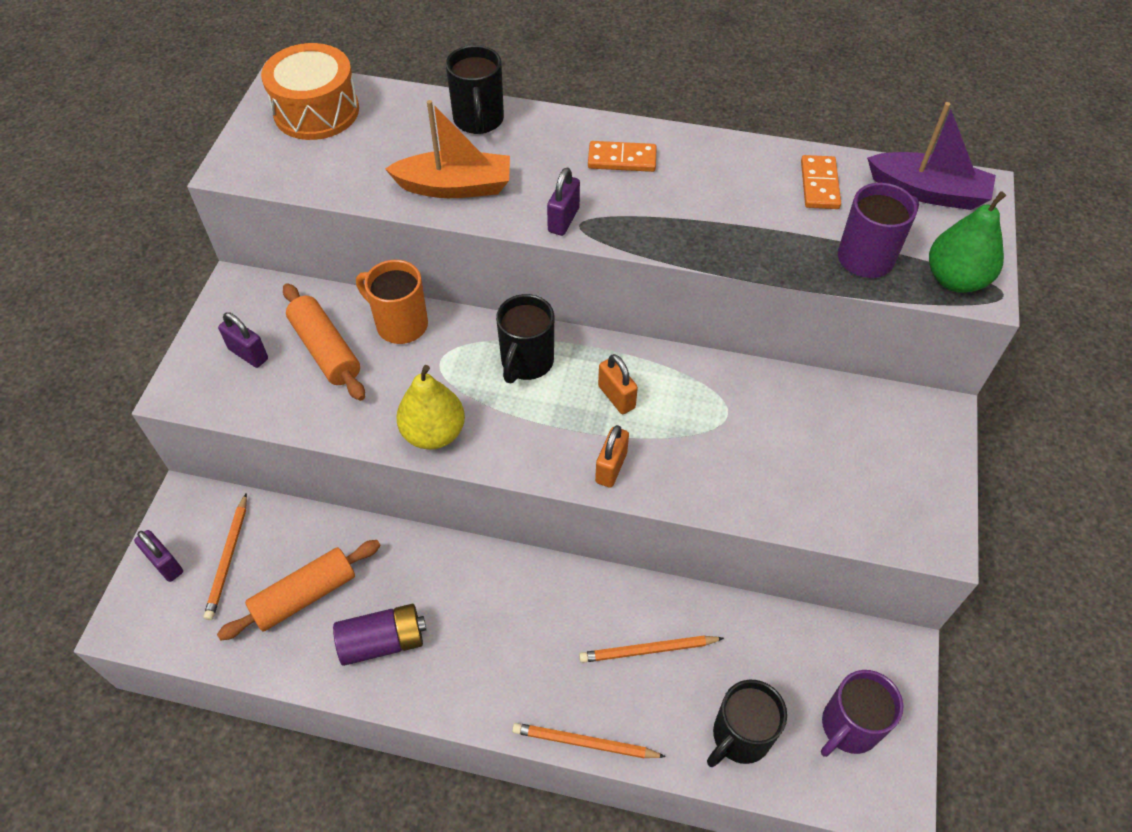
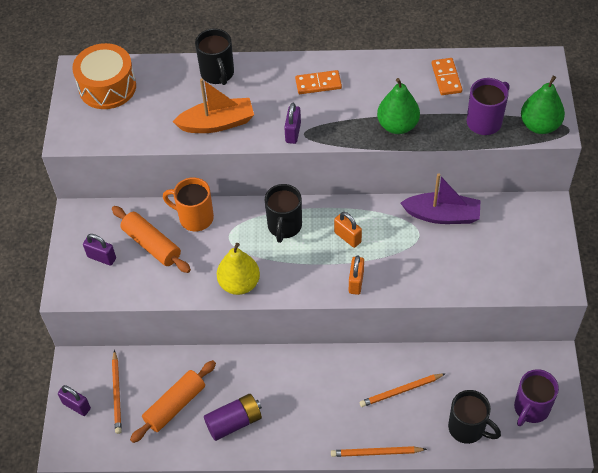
camera: 10 degrees left, 0 degrees up
black mug [707,680,787,767] -> black mug turned 90 degrees counterclockwise [448,390,501,444]
purple boat [867,102,996,210] -> purple boat moved to [401,173,481,224]
none -> green pear [377,78,420,134]

